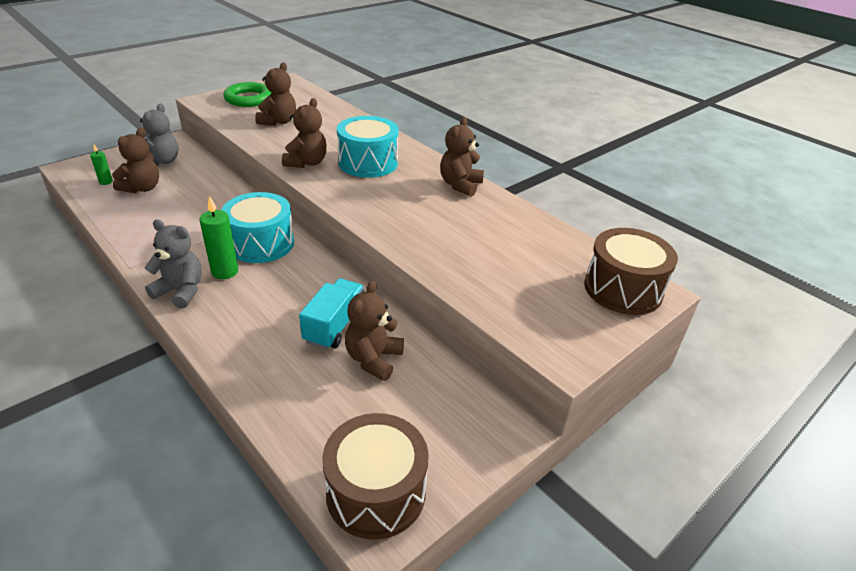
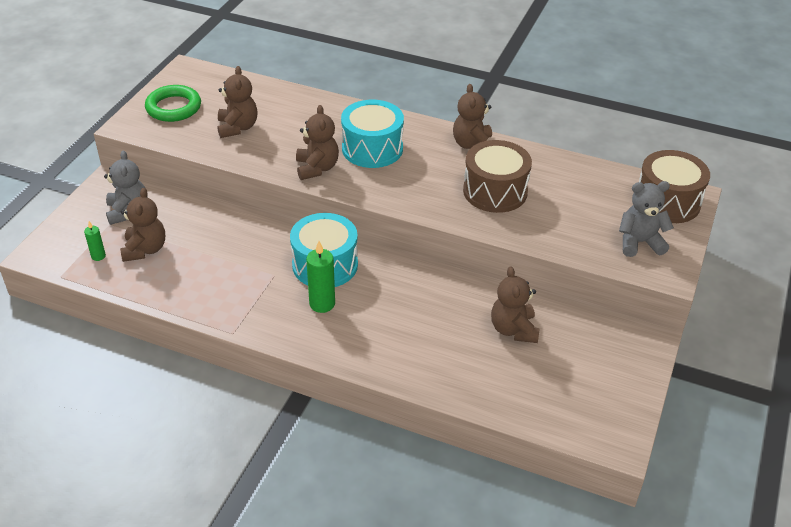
camera: 25 degrees left, 5 degrees up
grey teddy bear [145,219,202,309] -> grey teddy bear moved to [619,181,674,257]
turquoise truck [299,278,364,349] -> none
brown drum [322,413,428,540] -> brown drum moved to [463,140,532,213]

